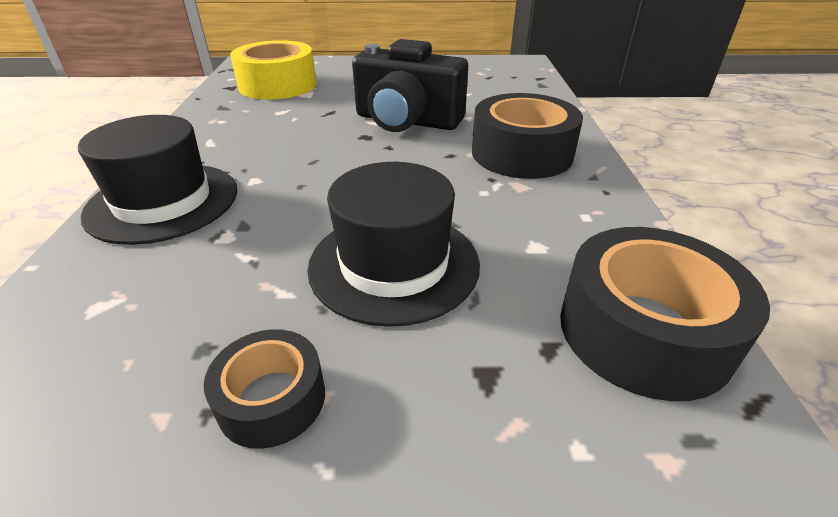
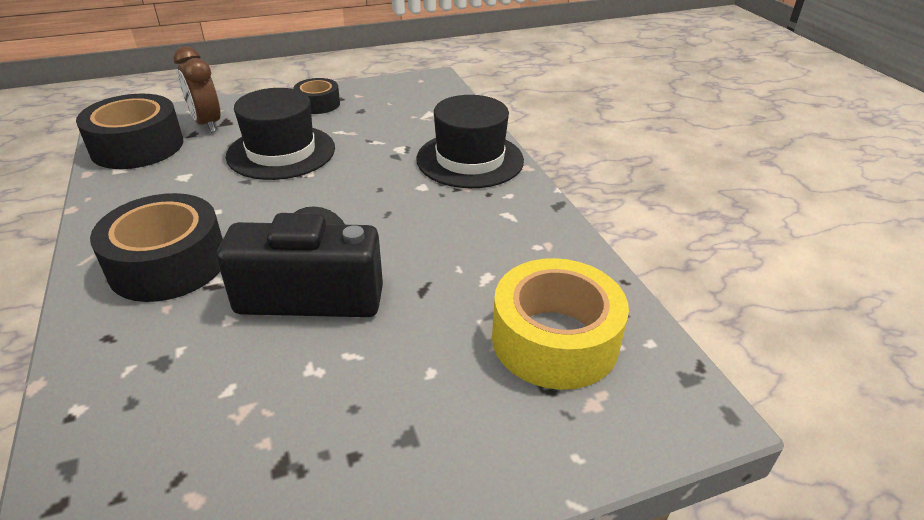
camera: 160 degrees right, 0 degrees up
none -> brown clock [173,46,221,133]

